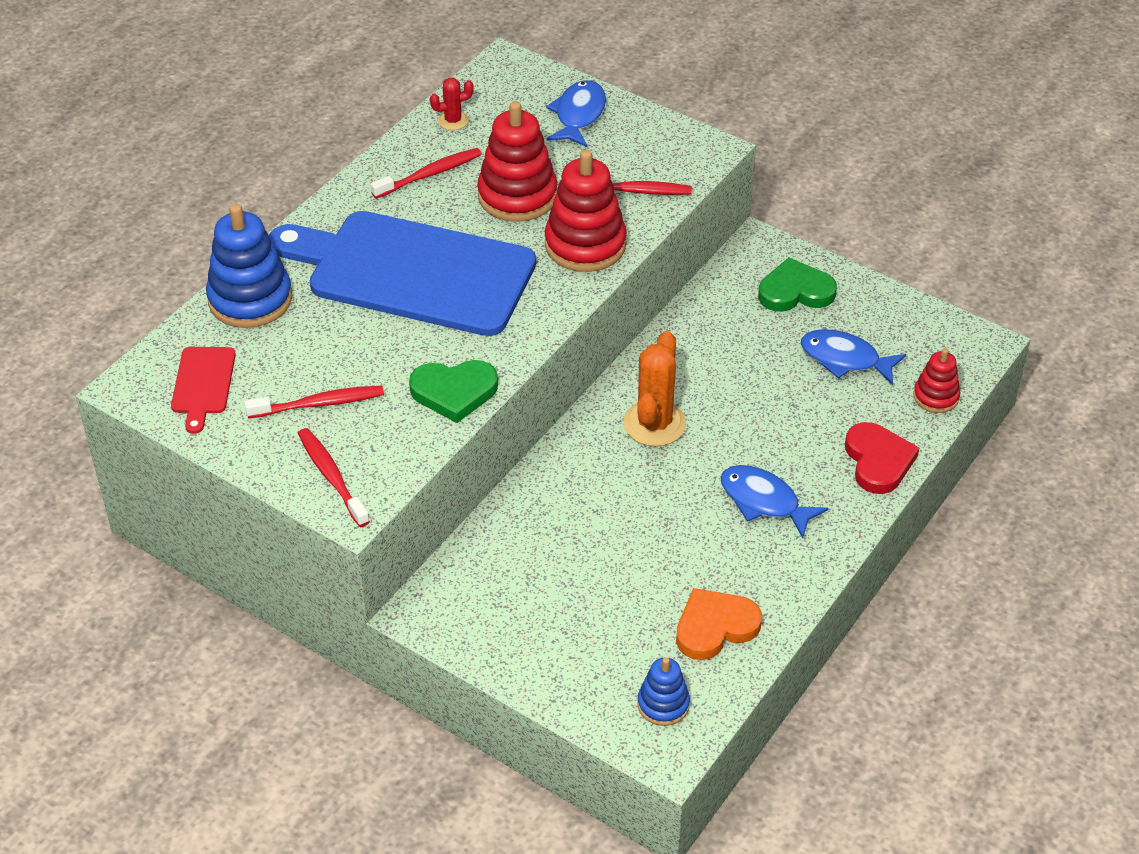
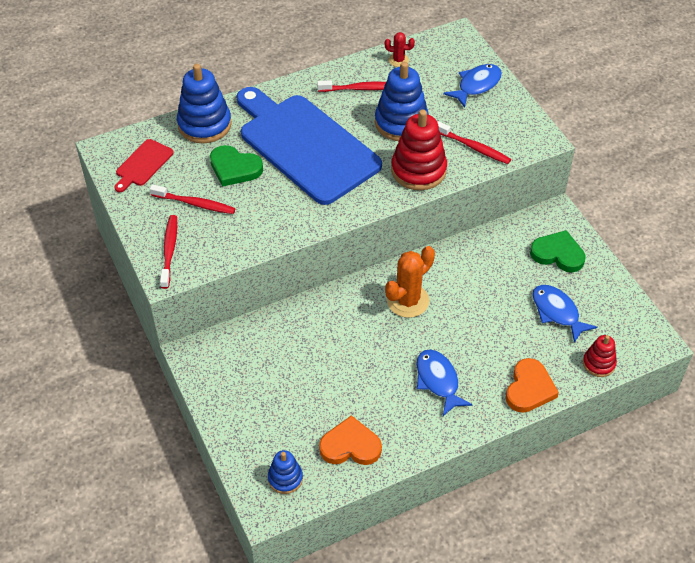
camera: 30 degrees right, 5 degrees up
green heart [409,360,498,423] -> green heart moved to [210,145,263,187]
red stacking toy [477,101,557,222] -> blue stacking toy [375,62,429,141]
red heart [845,422,919,494] -> orange heart [506,358,559,413]

